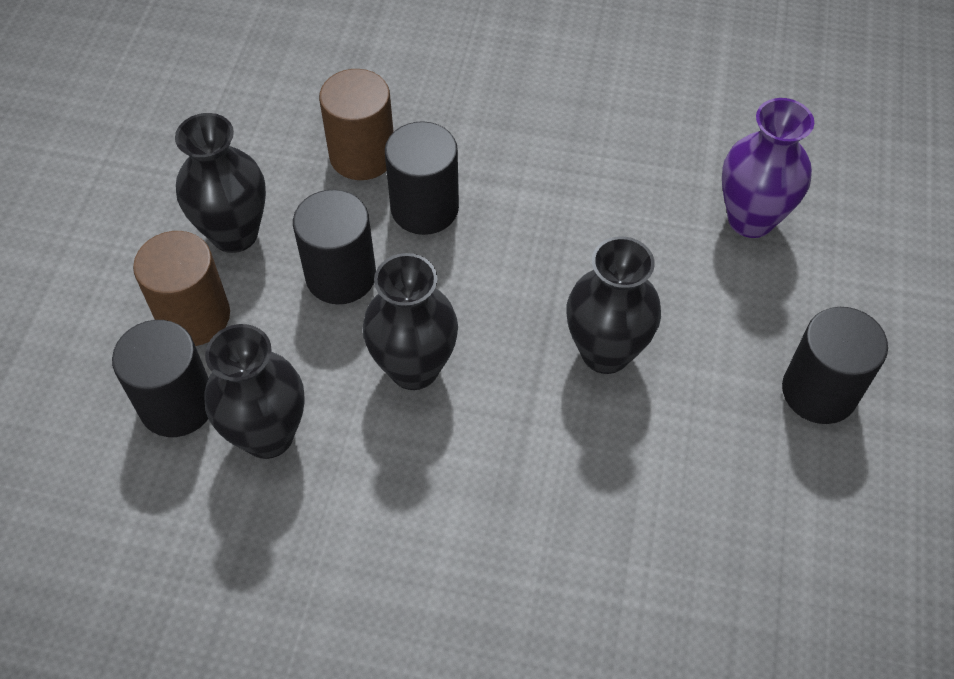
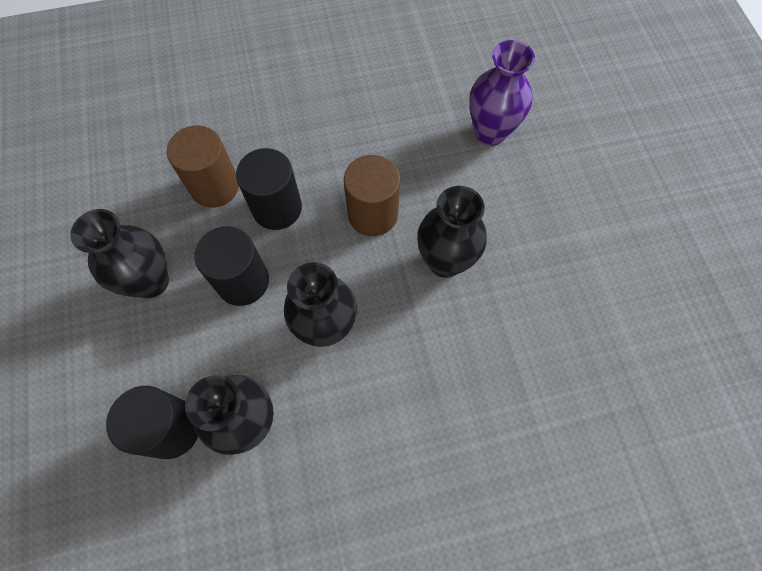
camera: 25 degrees left, 10 degrees up
brown cylinder [133,231,230,346] -> brown cylinder moved to [344,155,400,236]
black cylinder [782,307,888,424] -> none

